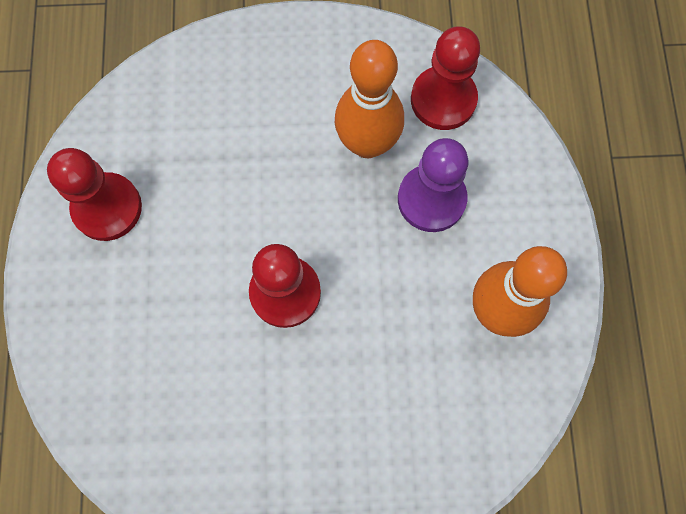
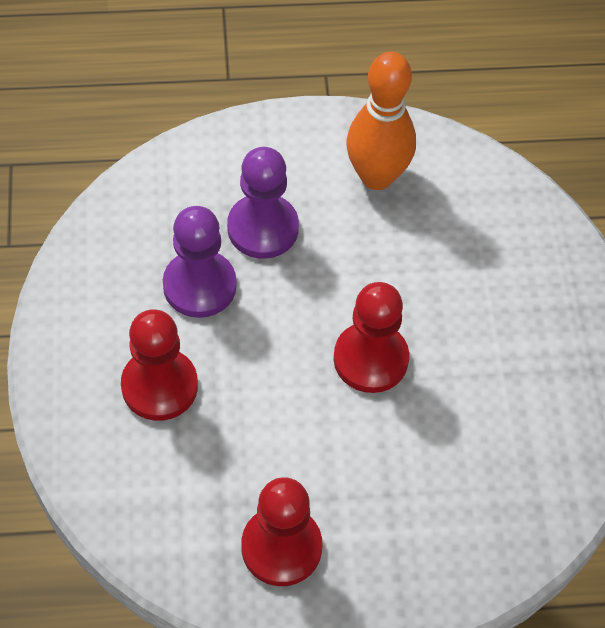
camera: 95 degrees left, 15 degrees down
orange bowling pin [335,40,404,158] -> purple pawn [163,206,236,318]
red pawn [411,26,480,130] -> red pawn moved to [121,309,198,421]

